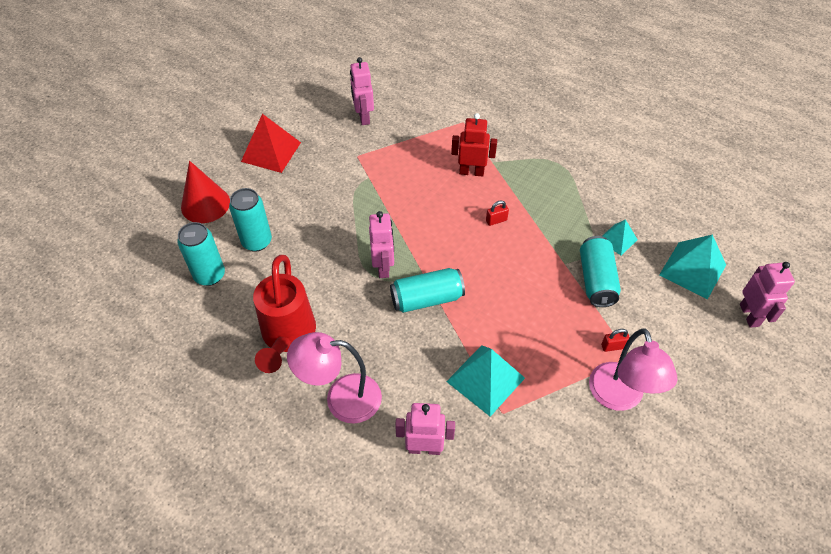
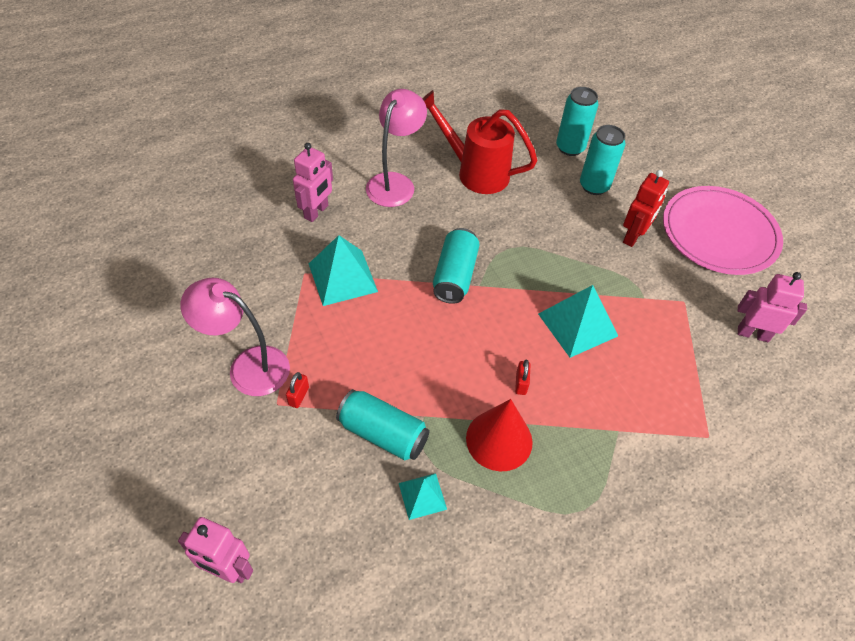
camera: 115 degrees right, 0 degrees up
red cone [181,161,230,223] -> red cone moved to [466,399,533,471]
red pyramid [241,114,301,173] -> pink plate [663,186,783,275]
pink robot [369,211,394,278] -> none
red robot [451,113,497,176] -> red robot moved to [623,170,669,247]
turquoise pyramid [659,234,726,300] -> turquoise pyramid moved to [538,285,618,358]

